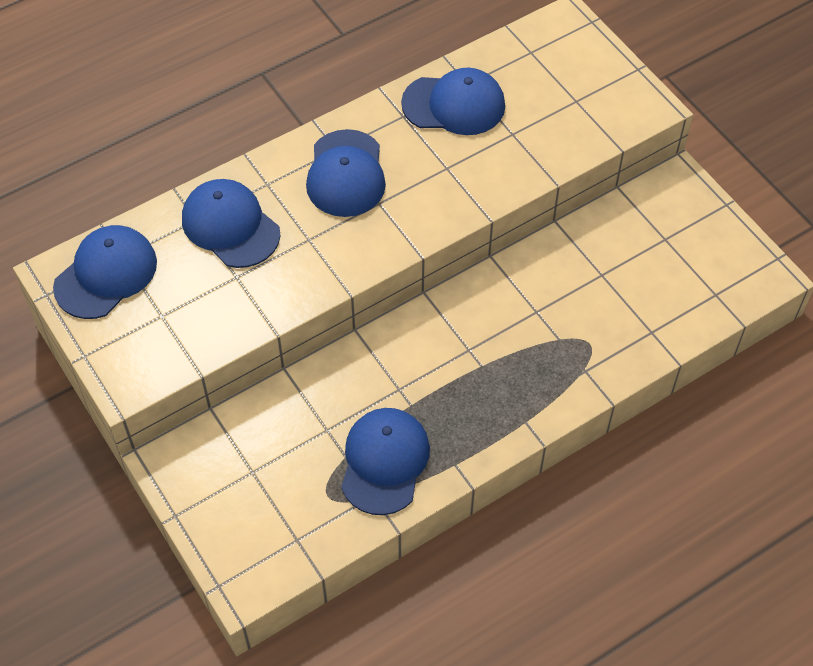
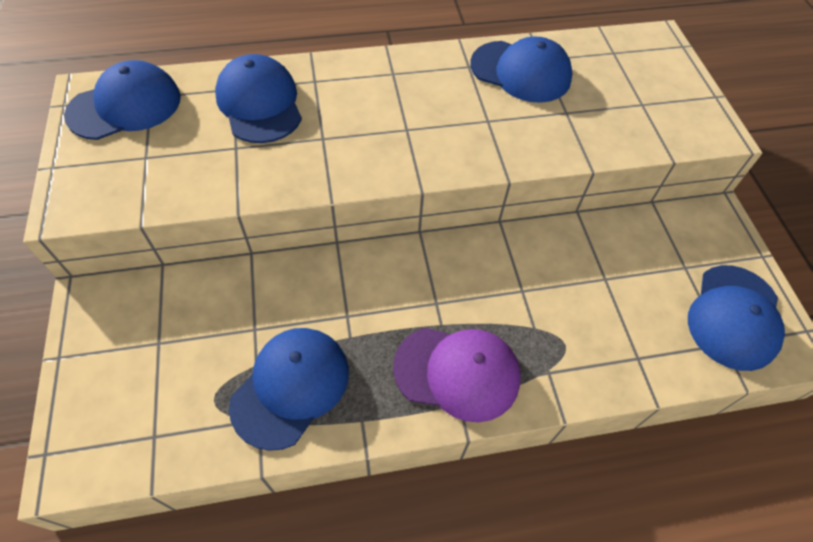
camera: 20 degrees right, 0 degrees up
blue cap [306,129,386,217] -> blue cap moved to [688,265,785,371]
none -> purple cap [393,328,521,422]

